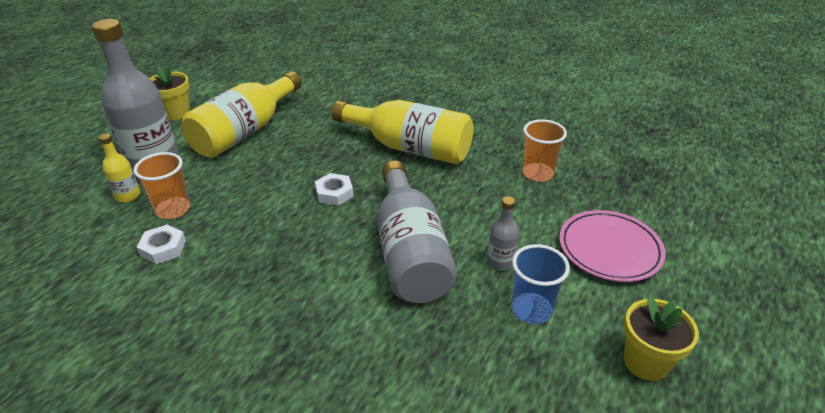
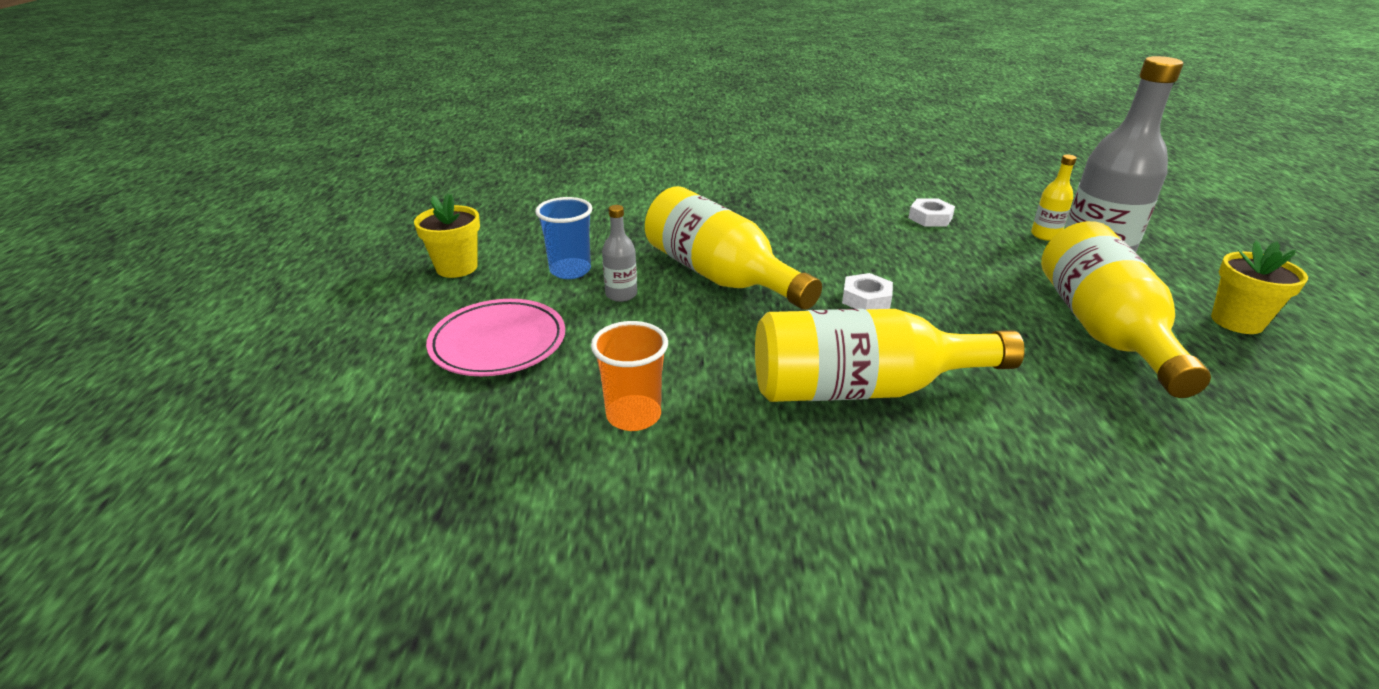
camera: 150 degrees right, 5 degrees down
orange cup [133,152,190,219] -> none
grey bottle [377,160,457,303] -> yellow bottle [645,186,822,310]

